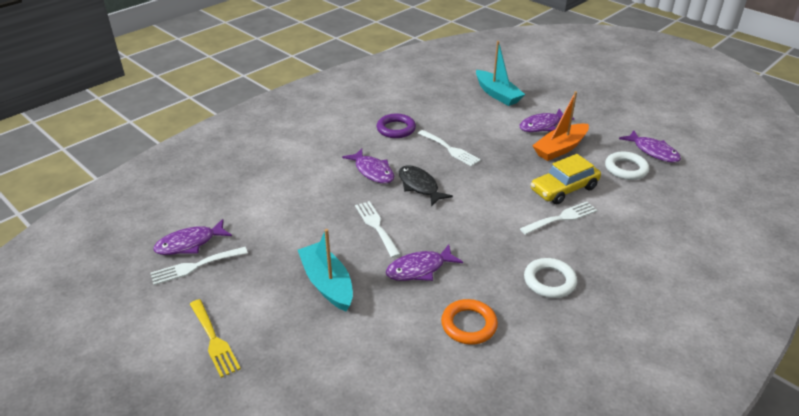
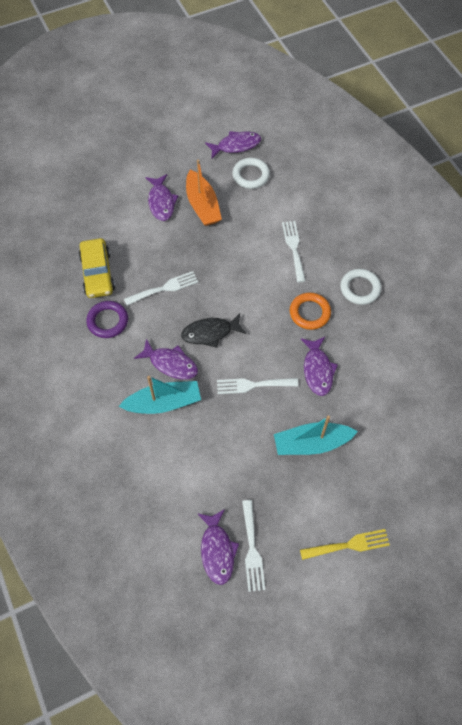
camera: 70 degrees left, 25 degrees up
purple fish [342,148,394,184] -> purple fish turned 45 degrees clockwise [134,339,198,379]
orange ring [441,299,498,345] -> orange ring moved to [290,293,331,330]
turquoise boat [476,41,525,106] -> turquoise boat moved to [119,376,201,414]
yellow car [531,154,601,204] -> yellow car moved to [78,238,115,298]

